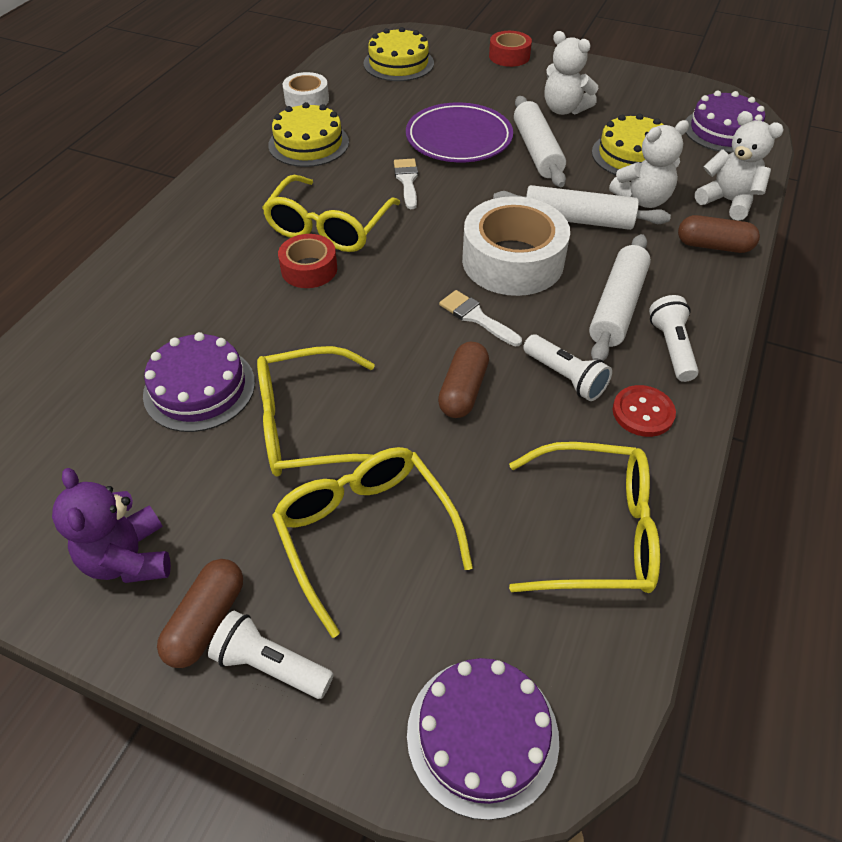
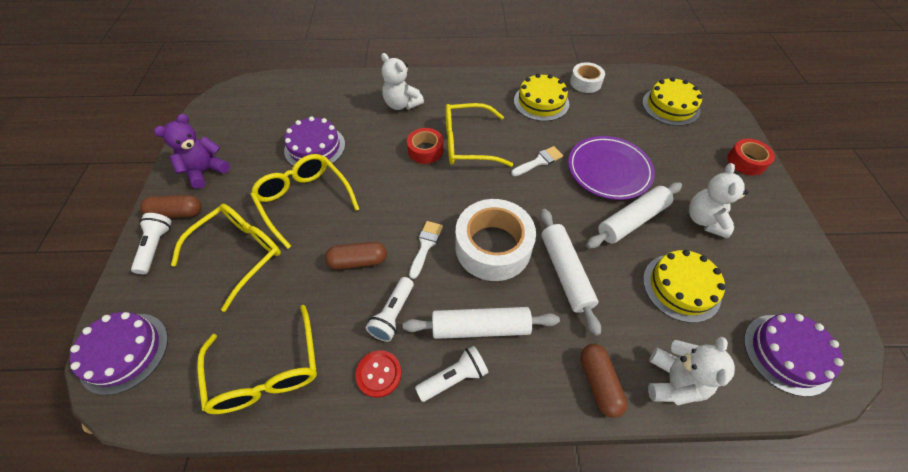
camera: 65 degrees right, 5 degrees up
white teddy bear [609,120,689,208] -> white teddy bear moved to [381,53,424,110]

